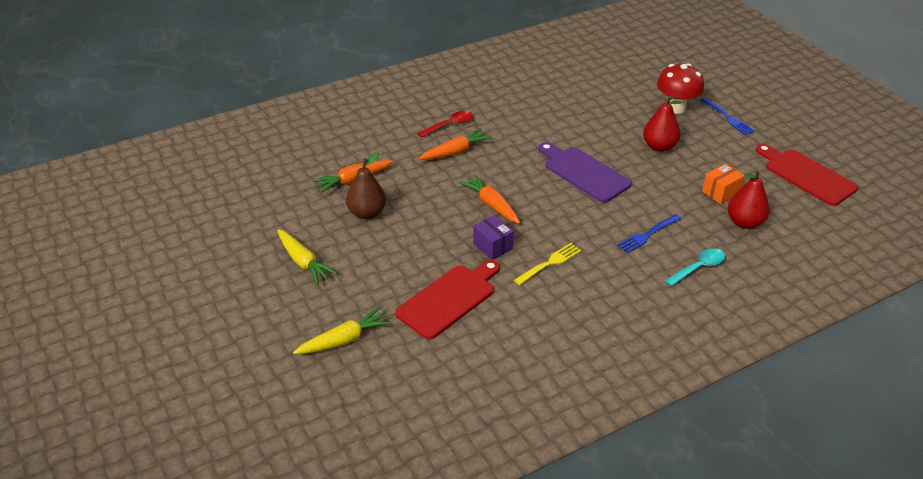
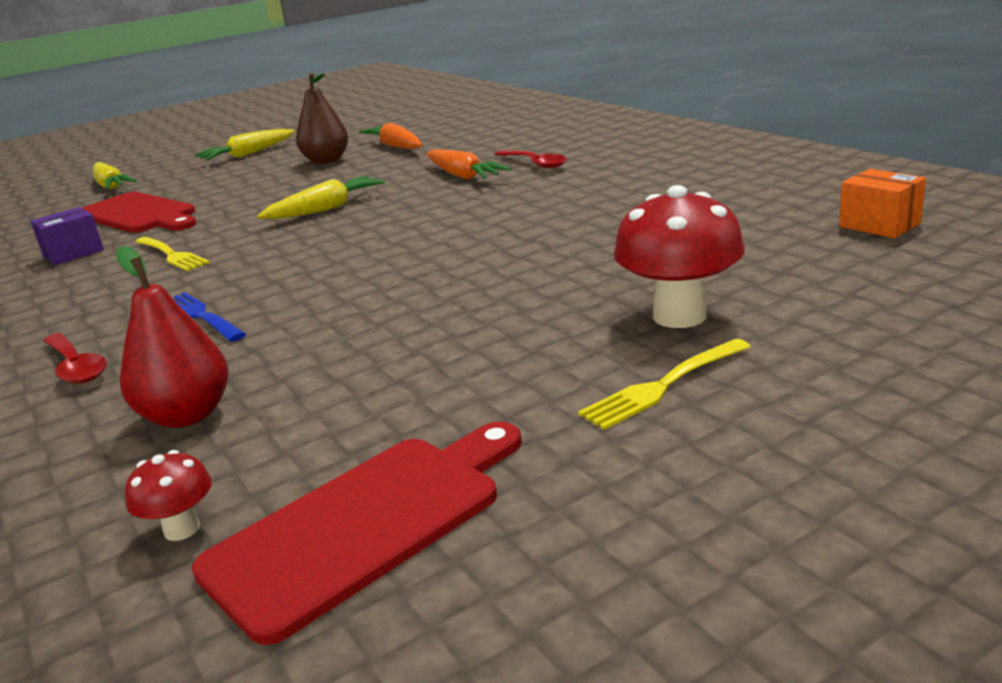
camera: 90 degrees right, 15 degrees down
orange carrot [459,174,520,224] -> yellow carrot [257,176,385,219]
purple box [473,215,514,260] -> purple box moved to [30,207,104,265]
purple cutting board [538,142,632,203] -> none
red pear [643,96,683,152] -> none
turquoise spoon [665,249,725,286] -> red spoon [43,333,107,384]
blue fork [700,98,755,135] -> yellow fork [578,339,751,430]
orange box [702,164,745,204] -> orange box moved to [839,169,926,238]
none -> red mushroom [125,450,212,541]

